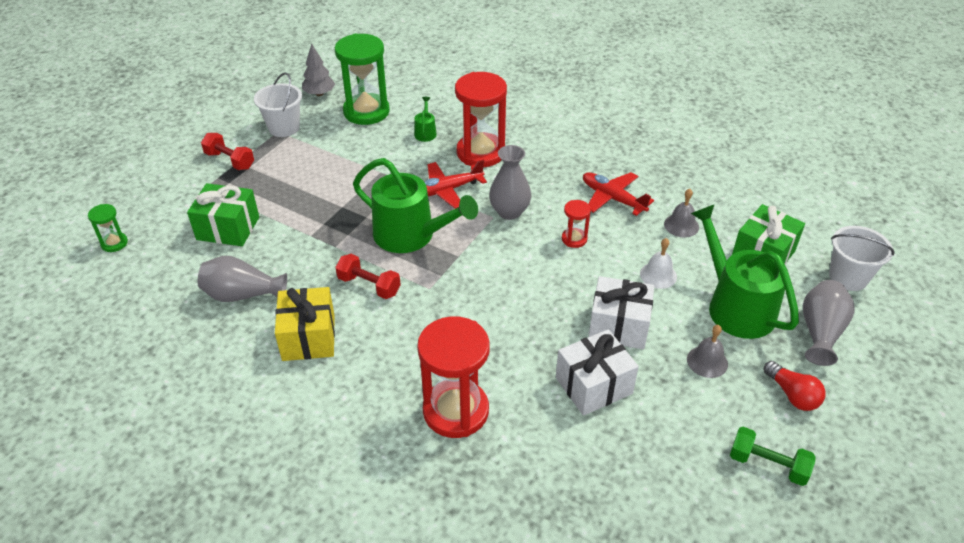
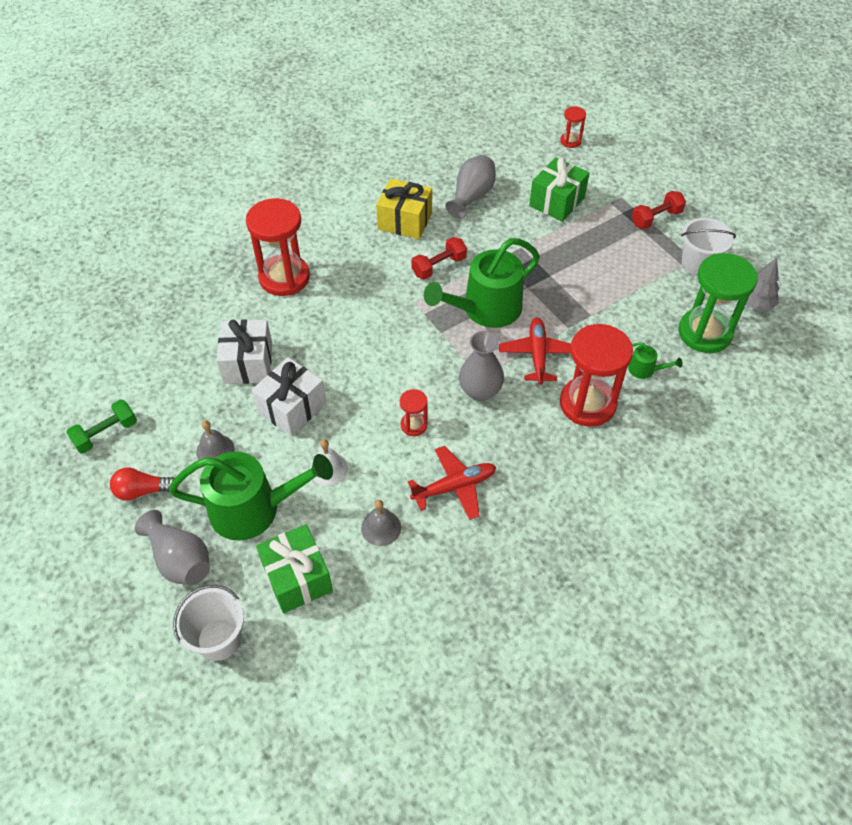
camera: 115 degrees right, 10 degrees up
green hourglass [88,204,128,252] -> red hourglass [560,106,586,148]

